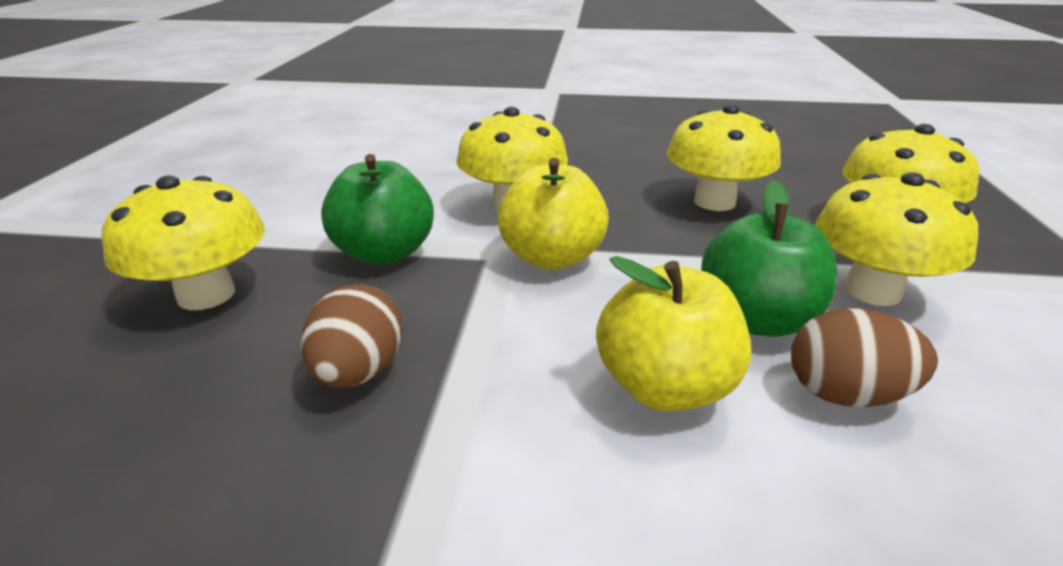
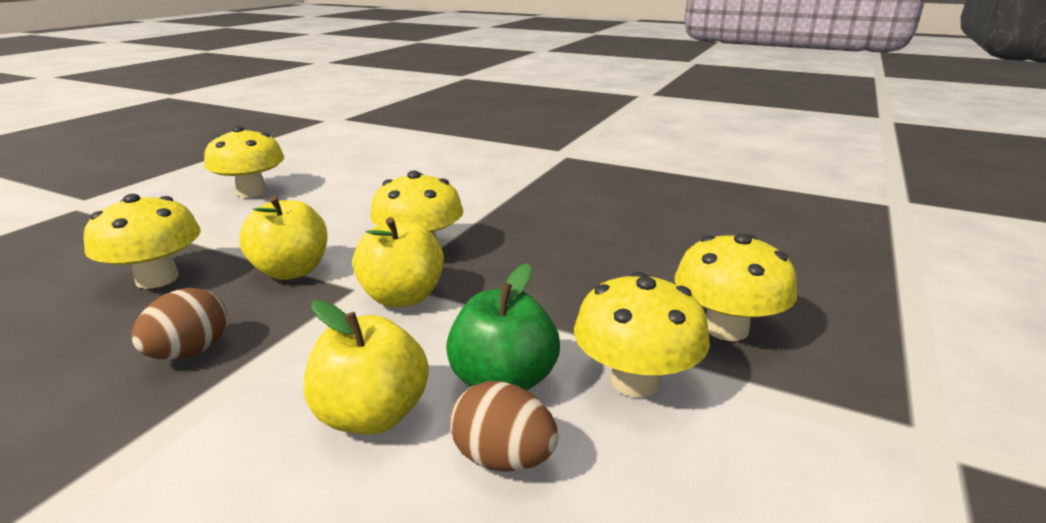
camera: 20 degrees right, 5 degrees down
green apple [321,154,434,265] -> yellow apple [239,196,328,280]
yellow mushroom [667,104,781,211] -> yellow mushroom moved to [204,126,284,198]

